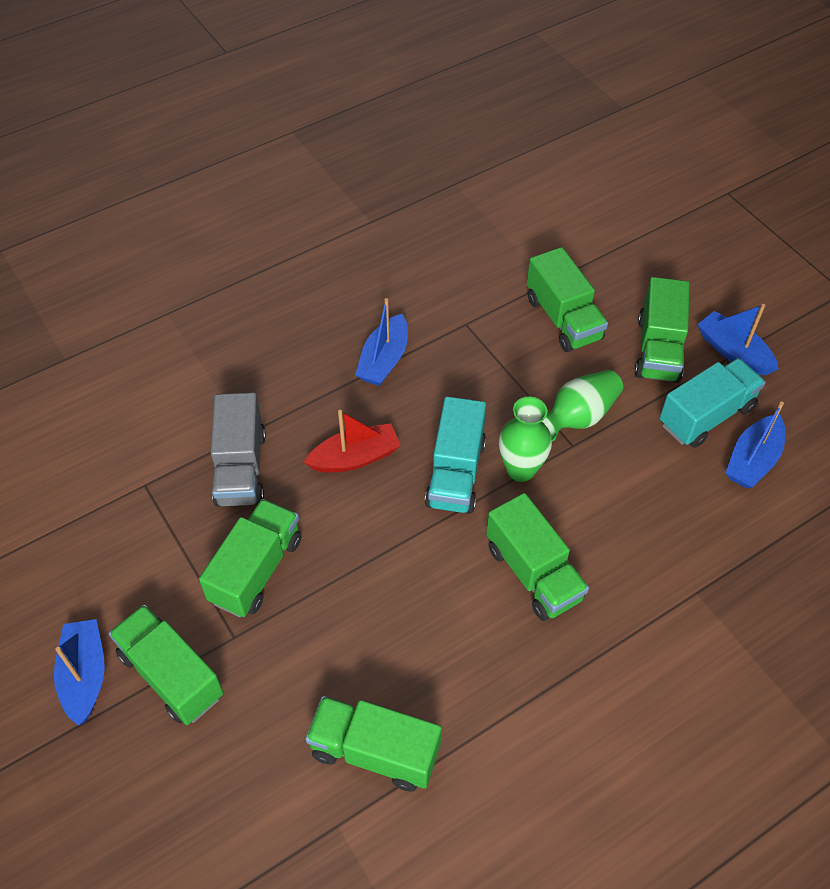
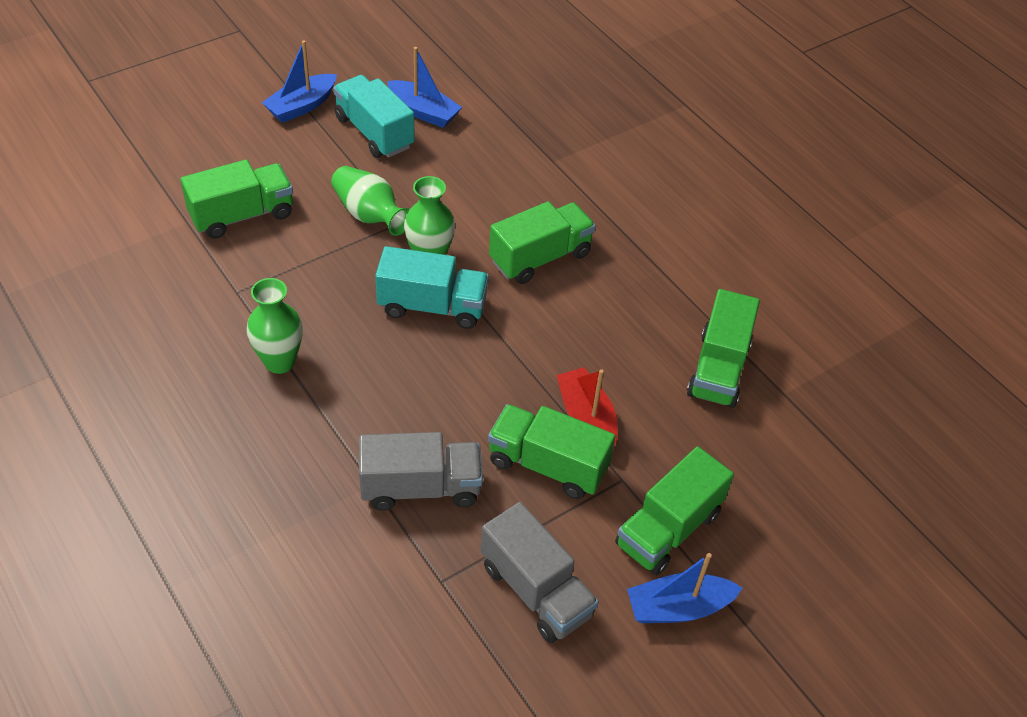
camera: 95 degrees left, 5 degrees down
red boat [304,410,401,473] -> red boat moved to [556,367,618,448]
blue boat [355,298,408,386] -> green vase [247,278,303,374]
green truck [635,277,690,383] -> none
none -> grey truck [481,502,599,643]

